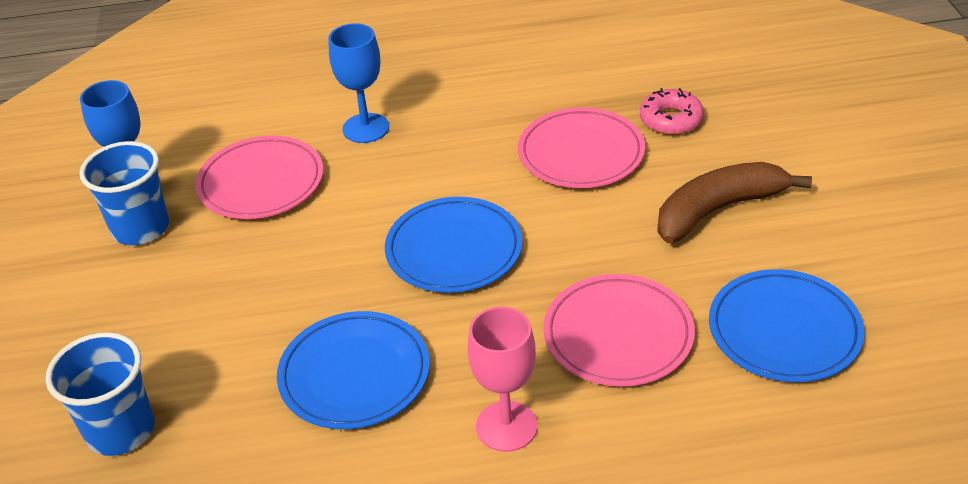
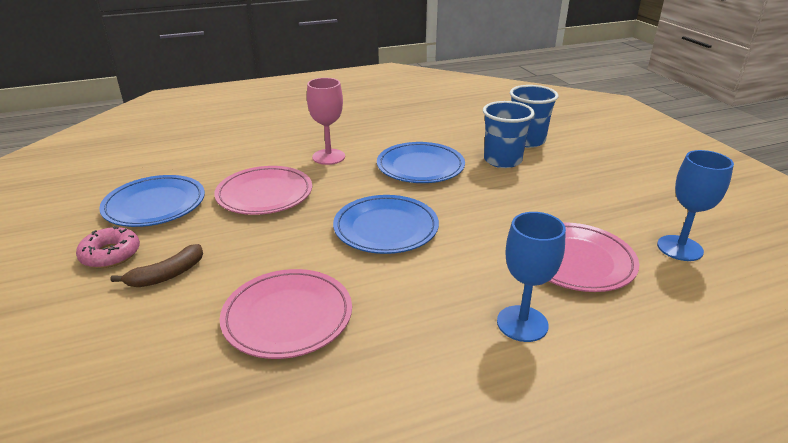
camera: 165 degrees right, 10 degrees down
blue cup [80,141,169,245] -> blue cup moved to [483,101,535,168]
pink donut [640,88,704,135] -> pink donut moved to [76,226,140,268]
brown banana [657,162,812,243] -> brown banana [110,244,203,287], size x0.60

